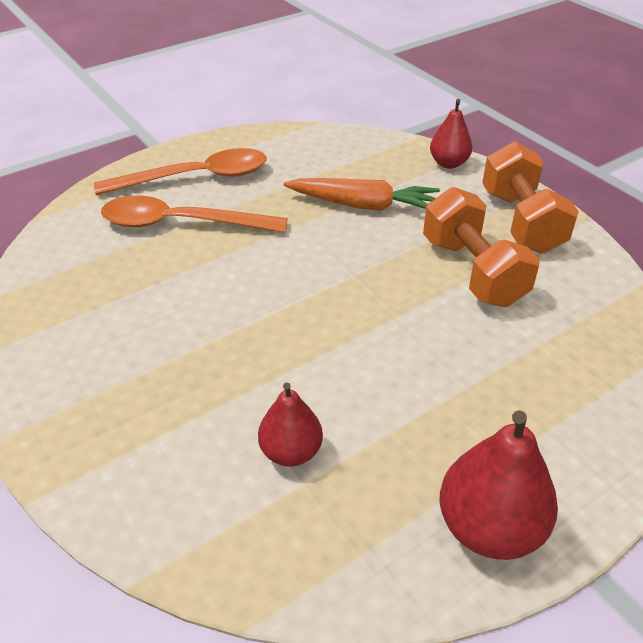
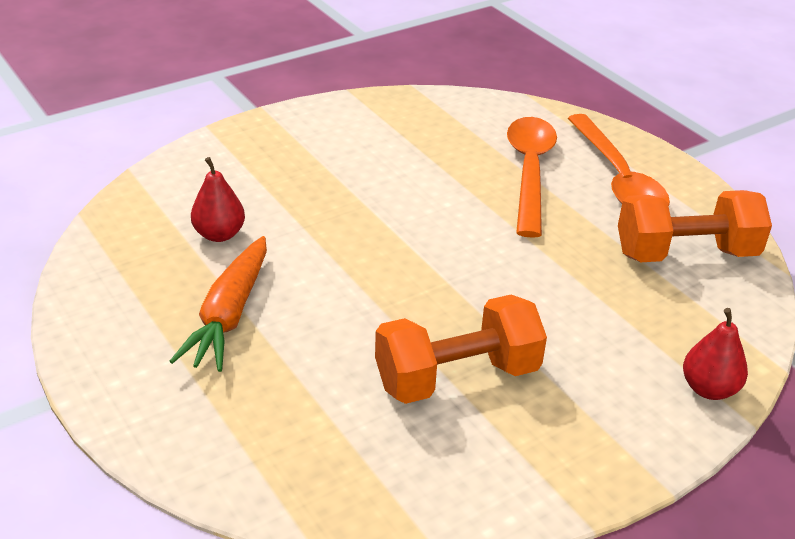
camera: 90 degrees right, 5 degrees down
orange carrot [283,178,440,211] -> orange carrot moved to [169,236,267,372]
red pear [440,410,558,560] -> none
orange dumbbell [482,142,579,254] -> orange dumbbell moved to [618,190,772,262]

